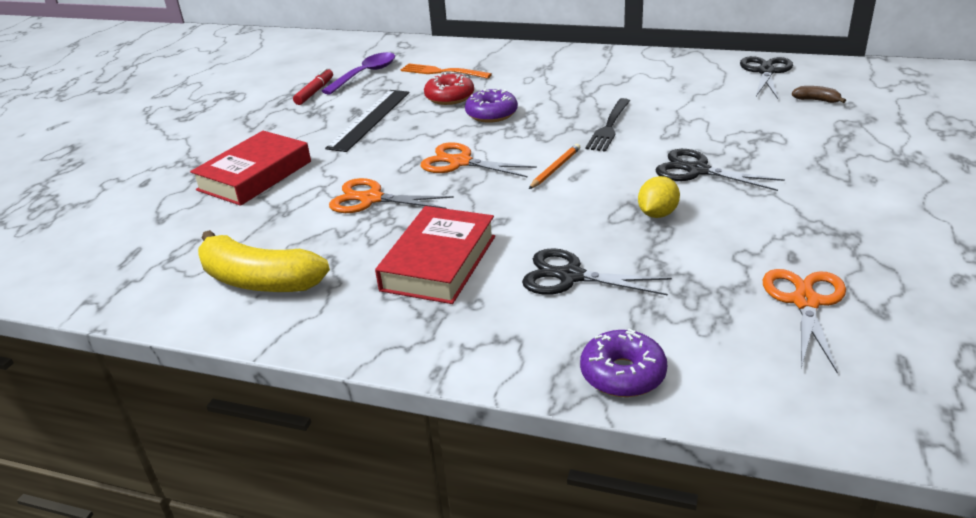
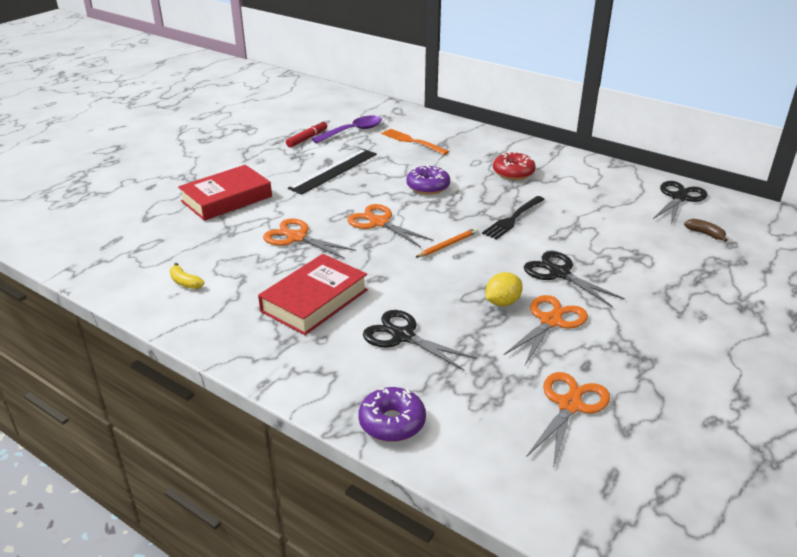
camera: 15 degrees right, 0 degrees up
yellow banana [198,230,330,292] -> yellow banana [169,263,204,289], size x0.42
red donut [424,72,474,105] -> red donut moved to [493,151,536,180]
none -> orange scissors [504,295,588,365]

